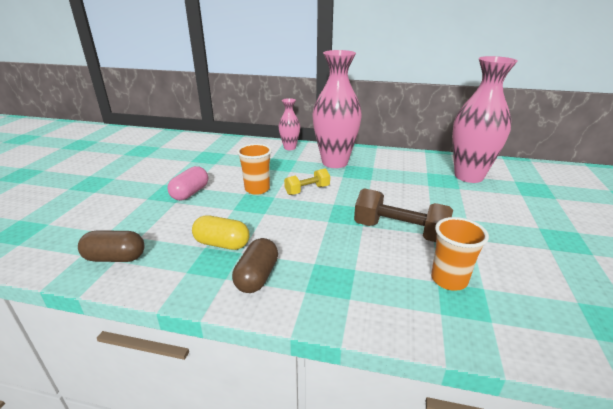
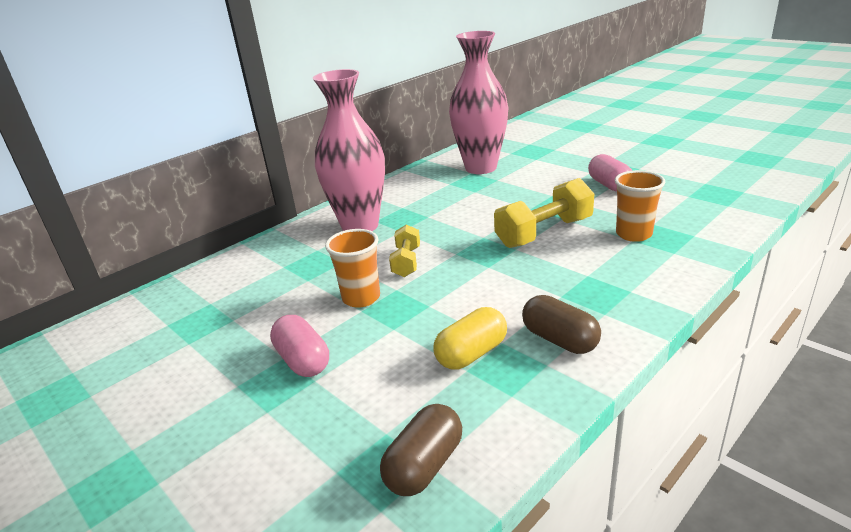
camera: 55 degrees left, 0 degrees up
pink vase [279,98,300,150] -> none
brown dumbbell [354,188,453,242] -> yellow dumbbell [494,178,594,248]
none -> pink capsule [588,154,632,192]

